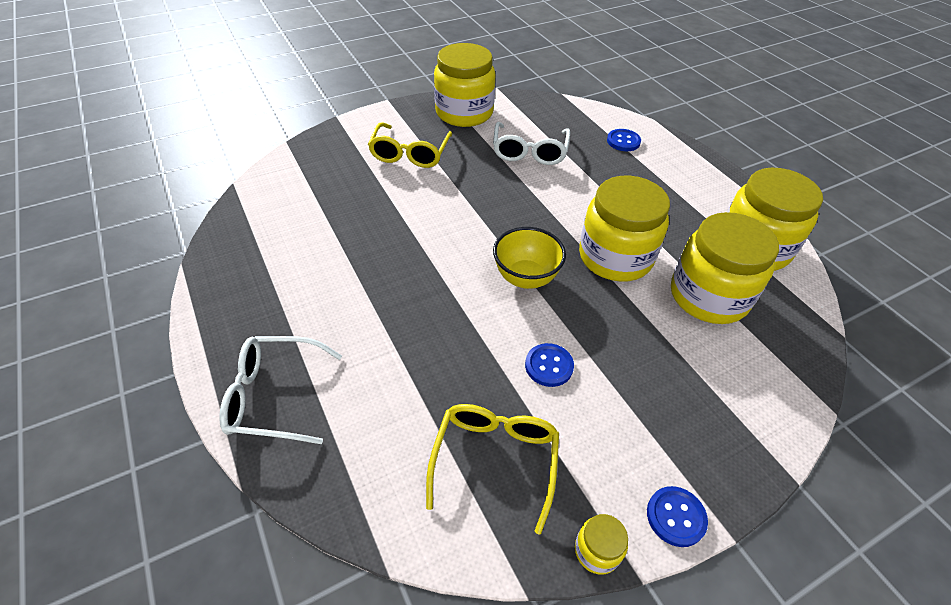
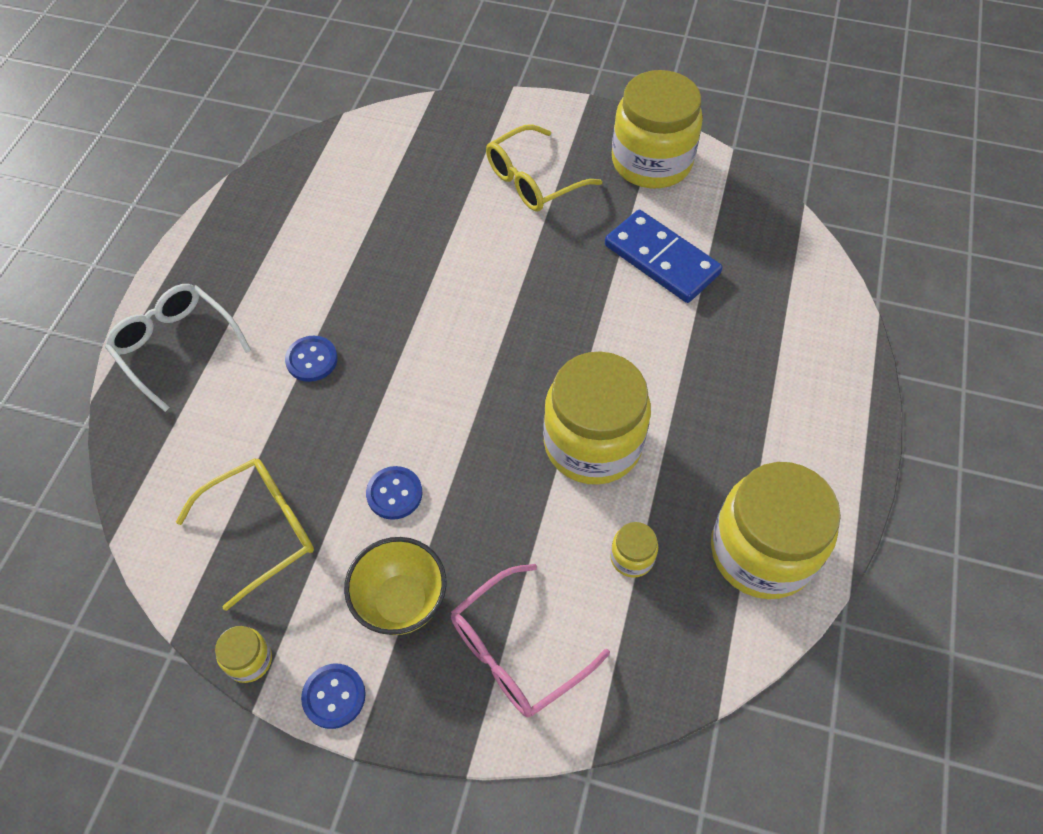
camera: 45 degrees right, 10 degrees up
white glasses [493,122,570,165] -> blue domino [605,210,722,303]
yellow bowl [493,227,566,289] -> yellow bowl moved to [344,537,446,635]
blue button [607,129,641,151] -> blue button moved to [285,336,338,382]
yellow jar [671,212,779,324] -> yellow jar [610,522,658,578], size x0.42
none -> pink glasses [451,564,610,718]

